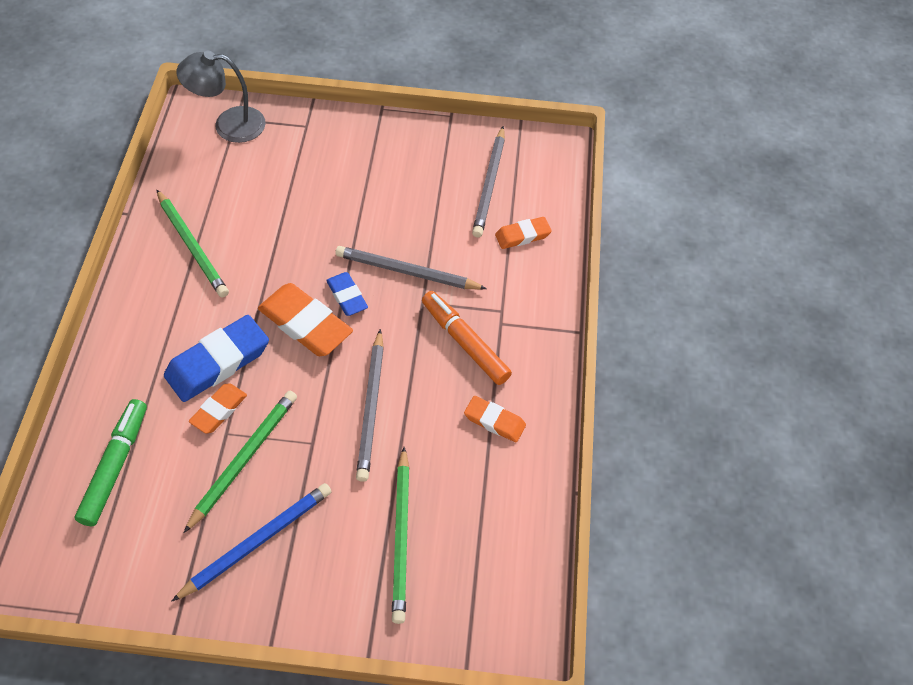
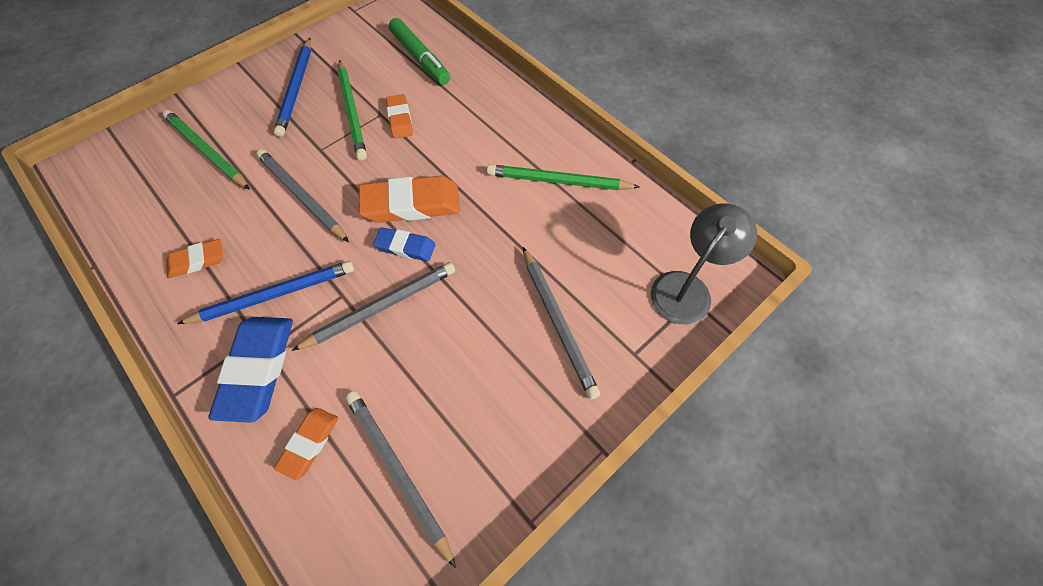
camera: 135 degrees right, 5 degrees up
blue eraser [164,315,269,402] -> blue eraser moved to [209,317,293,423]
orange marker [422,291,512,385] -> blue pencil [177,261,354,324]
none -> grey pencil [523,247,600,400]

